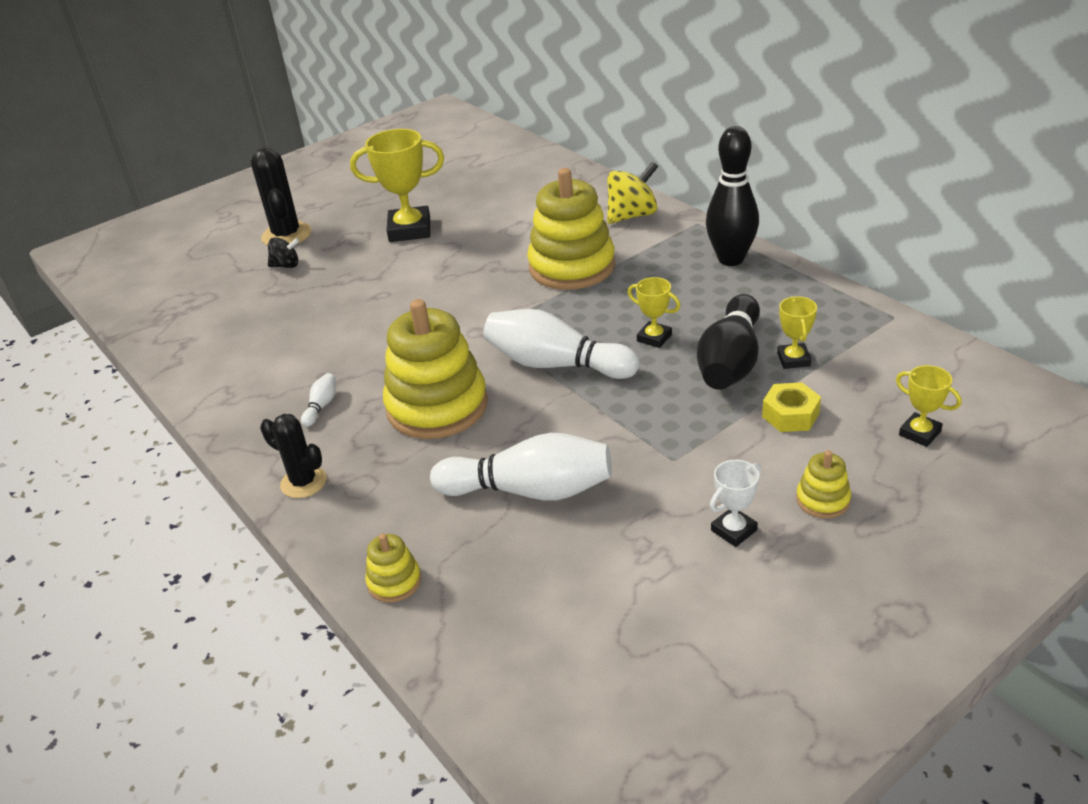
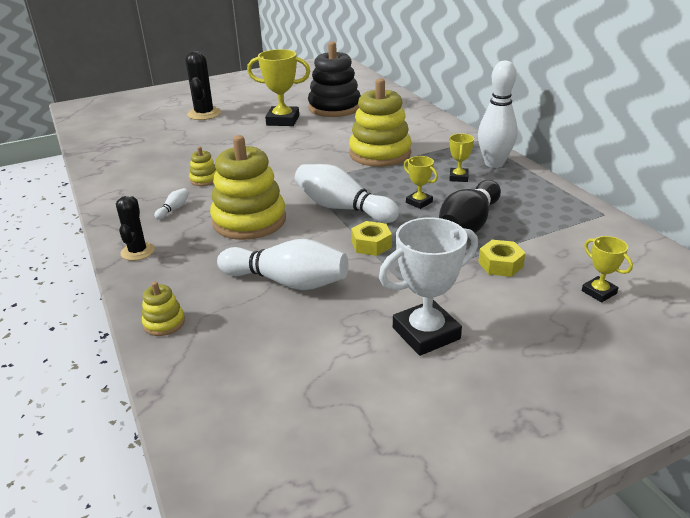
camera: 10 degrees right, 5 degrees down
black cactus [260,414,327,498] -> black cactus turned 45 degrees clockwise [116,196,155,261]
black spinning top [268,237,299,268] -> none
yellow spinning top [607,162,658,224] -> none
black bowling pin [706,126,759,266] -> white bowling pin [478,61,518,168]
white trophy [710,460,761,547] -> white trophy [379,217,478,356], size x1.90
yellow trophy [777,296,817,369] -> yellow trophy moved to [449,133,474,182]
yellow stacking toy [796,450,851,518] -> yellow stacking toy moved to [189,147,217,186]
none -> black stacking toy [308,42,361,117]
none -> yellow nut [351,221,392,256]

